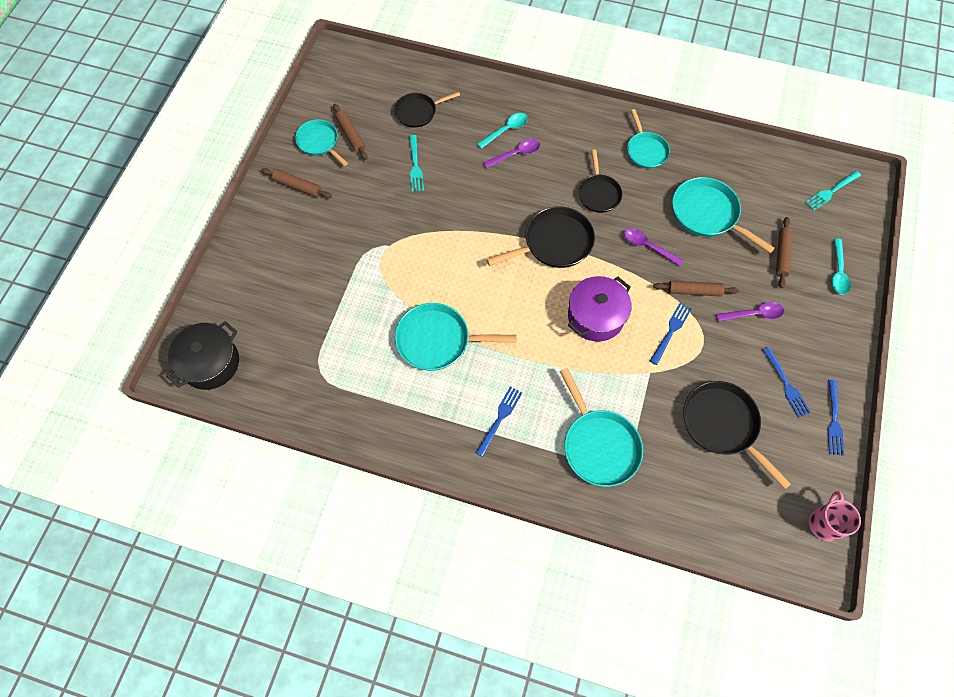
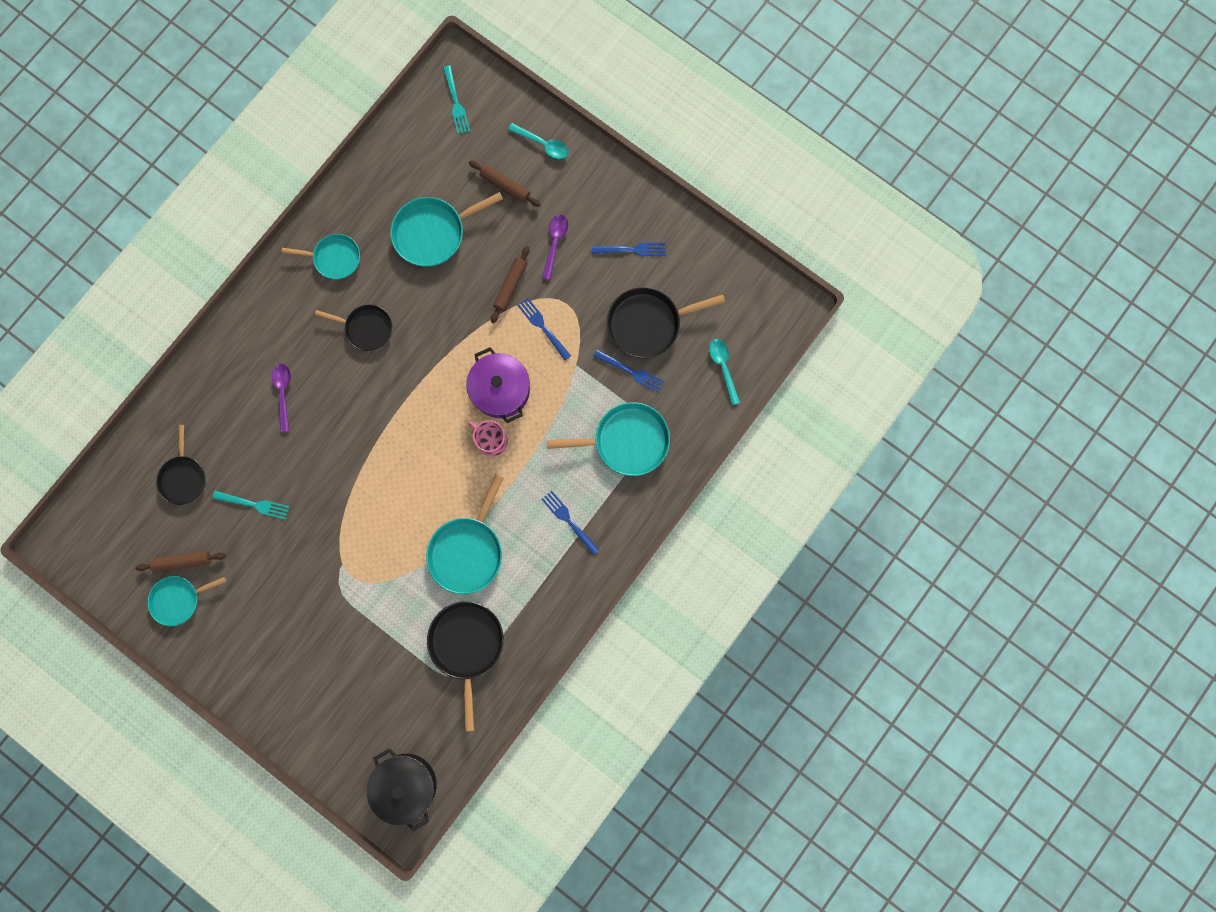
camera: 70 degrees left, 15 degrees up
brown rolling pin [261,168,332,198] -> none
turquoise spoon [477,113,528,149] -> turquoise spoon moved to [709,339,740,405]
black pan [486,206,595,268] -> black pan moved to [427,601,504,731]
purple spoon [624,228,684,266] -> none
pink mug [809,491,861,541] -> pink mug moved to [468,420,508,457]
blue fork [828,380,844,456] -> blue fork moved to [593,350,665,393]

